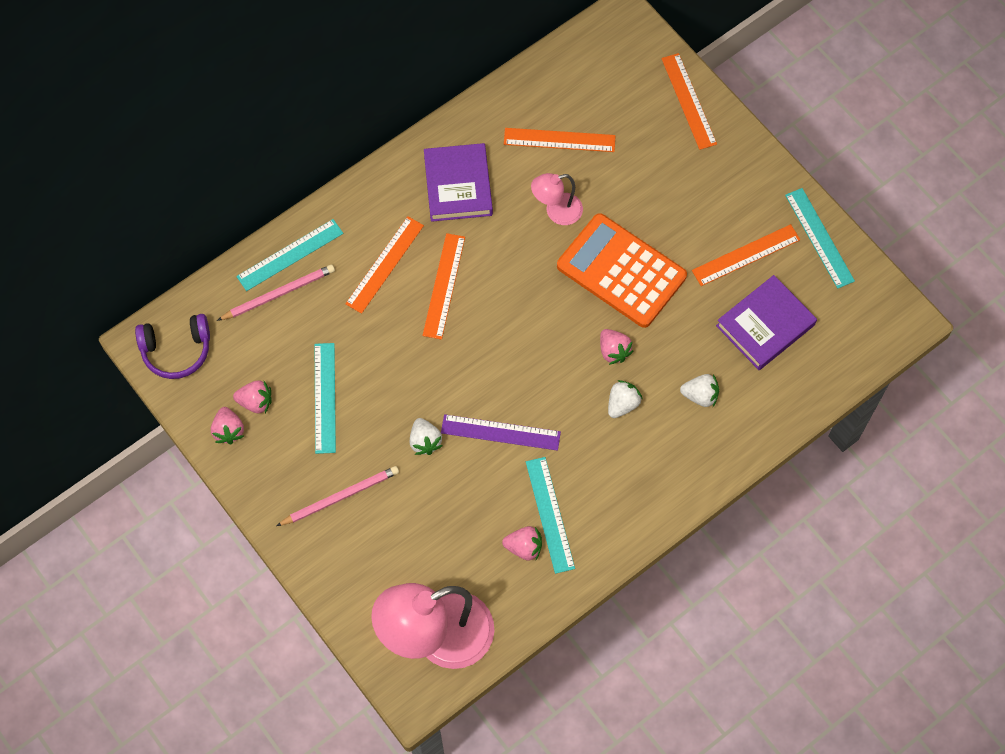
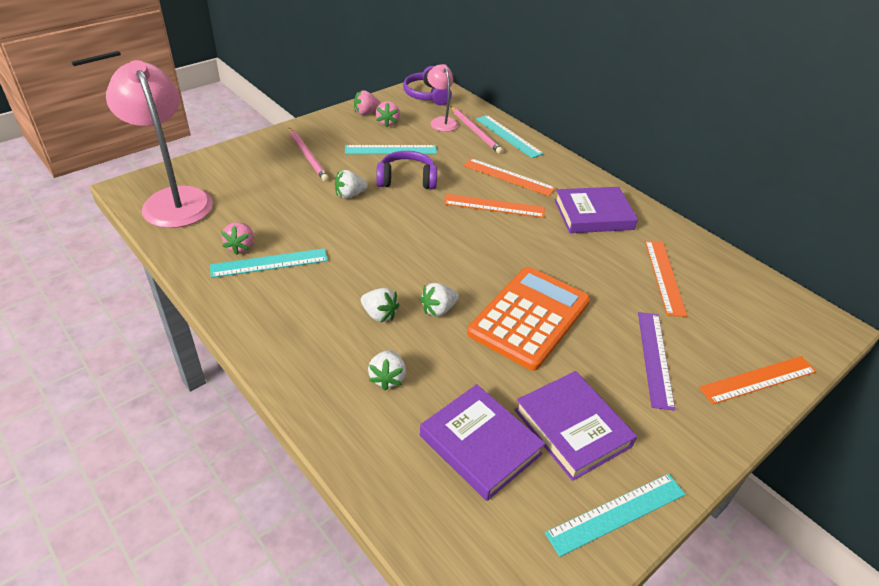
camera: 85 degrees right, 25 degrees down
purple ruler [441,414,561,451] -> purple ruler moved to [638,312,675,411]
pink lamp [531,173,583,225] -> pink lamp moved to [427,64,458,132]
pink strawberry [600,329,633,365] -> white strawberry [420,283,459,317]
orange ruler [692,224,800,286] -> purple book [515,371,637,481]
none -> purple headphones [376,151,437,189]

